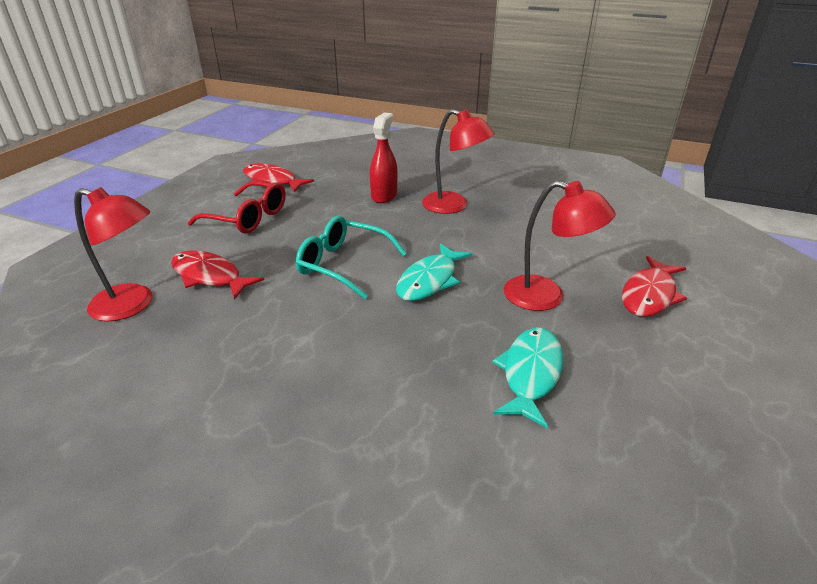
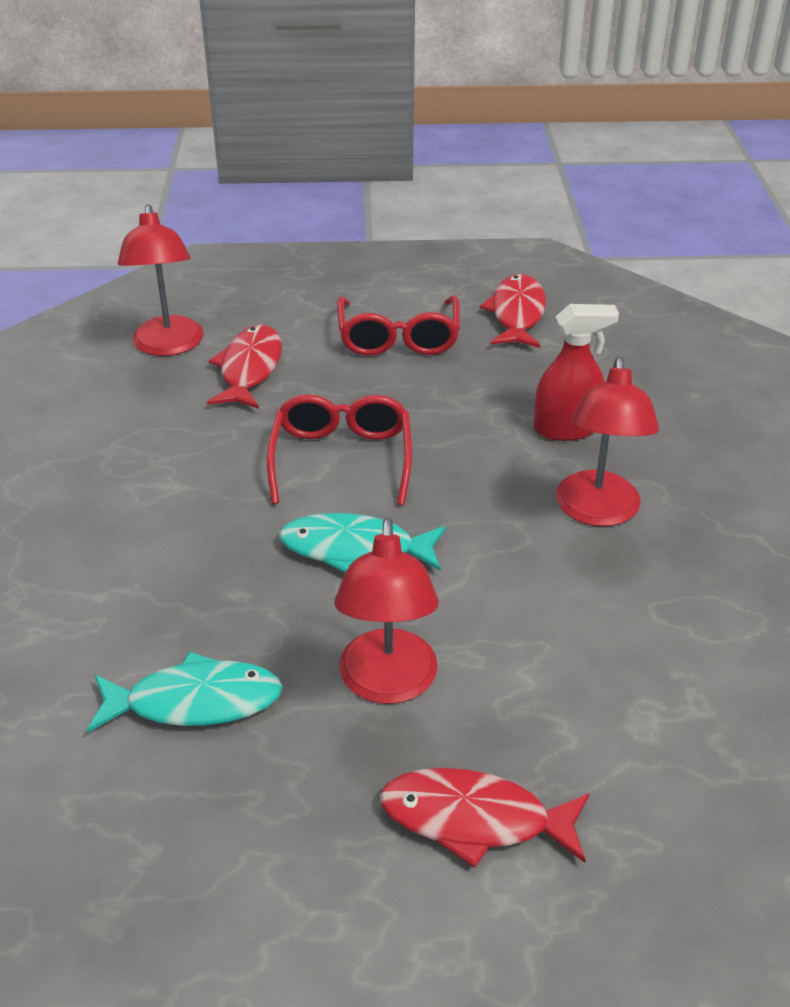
camera: 65 degrees right, 5 degrees up
turquoise glasses [296,216,407,299] -> red glasses [267,394,412,505]

